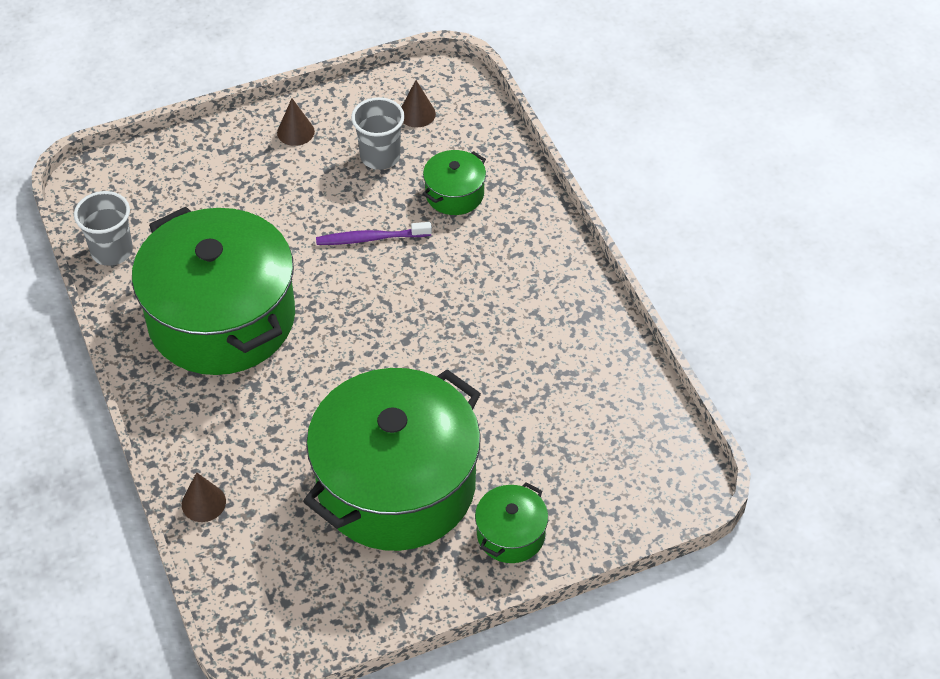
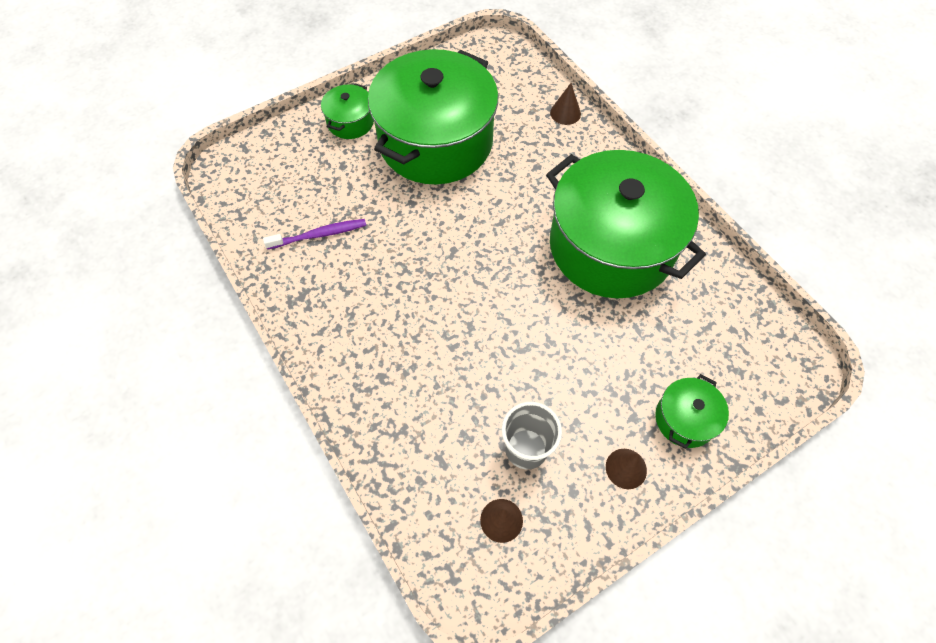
camera: 170 degrees right, 10 degrees up
grey cup [74,191,133,266] -> none
purple toothbrush [316,222,432,245] -> purple toothbrush moved to [263,219,366,249]
green pot [423,150,486,215] -> green pot moved to [655,374,729,449]

